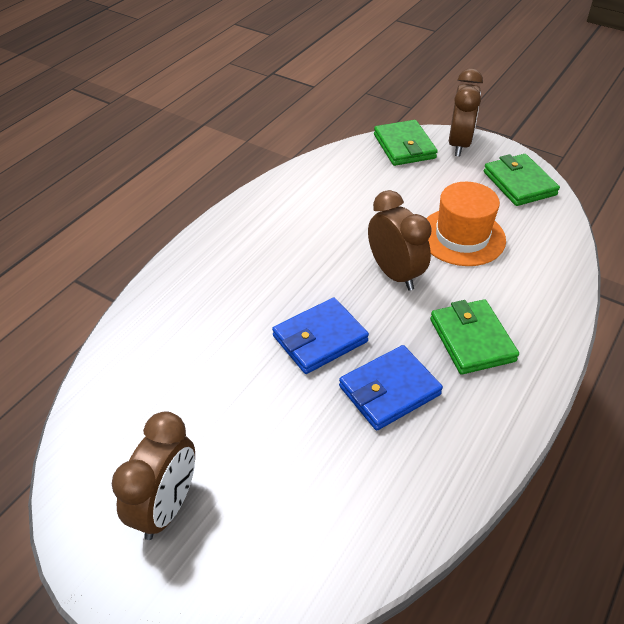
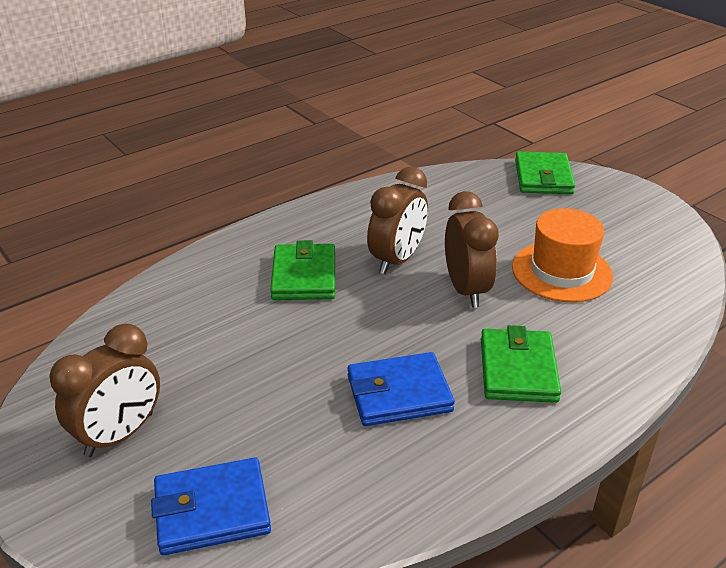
camera: 20 degrees right, 10 degrees down
blue wallet [272,298,369,374] -> blue wallet moved to [151,458,271,555]
brown clock [449,68,483,157] -> brown clock moved to [367,167,428,274]
green wallet [484,154,560,206] -> green wallet moved to [270,240,335,300]

